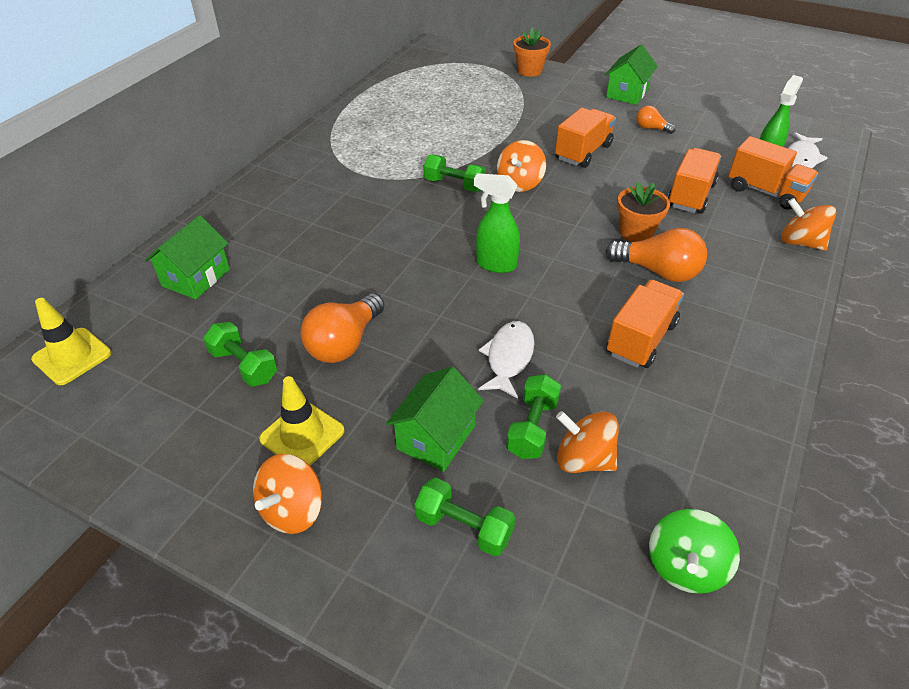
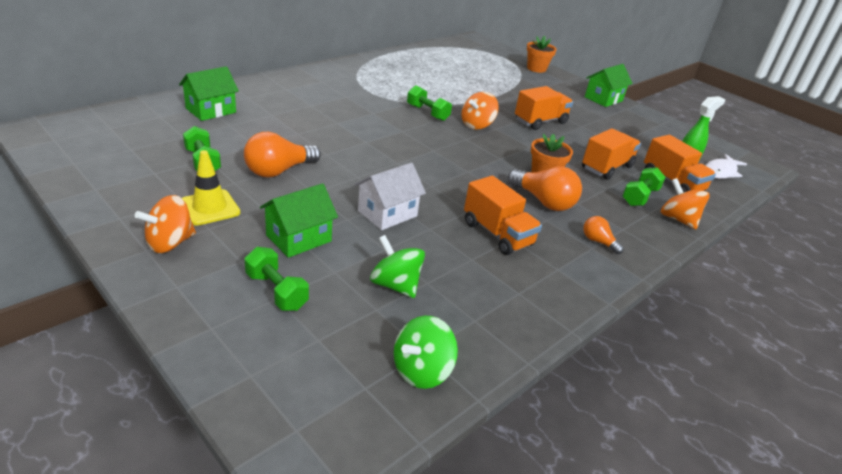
camera: 15 degrees right, 10 degrees down
yellow traffic cone [31,298,111,385] -> none
green spray bottle [474,173,520,273] -> none
white fish [478,321,534,399] -> white house [354,163,426,230]
green dumbbell [506,374,561,459] -> green dumbbell moved to [622,167,666,206]
orange spinning top [556,411,619,473] -> green spinning top [370,235,425,298]
orange truck [606,279,684,368] -> orange truck turned 90 degrees clockwise [464,176,542,255]
orange light bulb [636,105,676,134] -> orange light bulb moved to [583,216,624,254]

